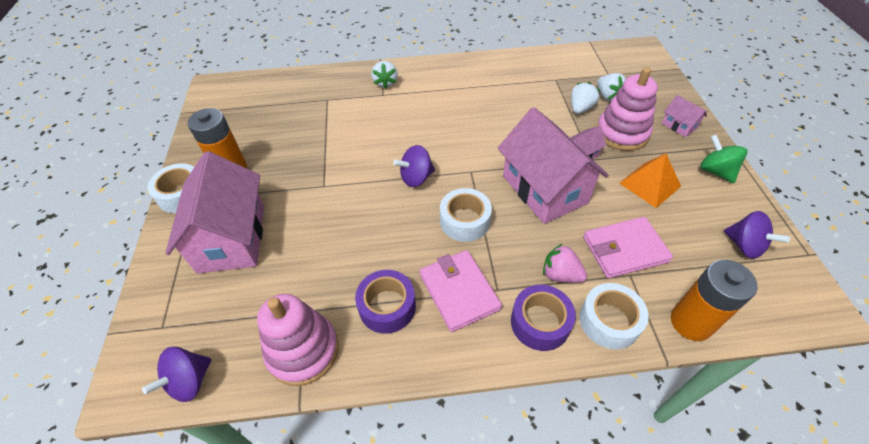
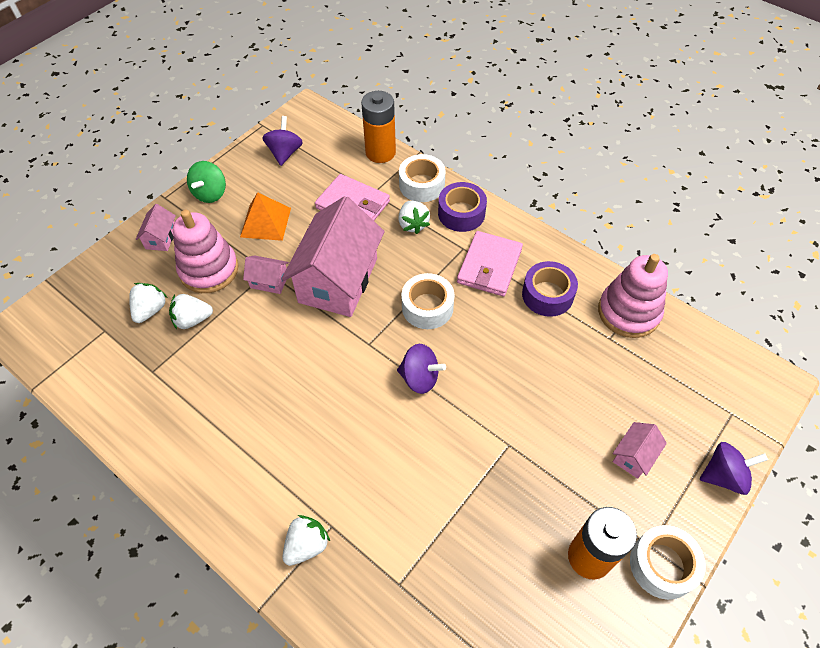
camera: 135 degrees left, 5 degrees up
purple spinning top [142,347,211,402] -> purple spinning top moved to [700,442,768,495]
pink house [165,151,264,274] -> pink house [613,422,667,479], size x0.43
pink strawberry [543,244,587,283] -> white strawberry [398,201,430,234]

